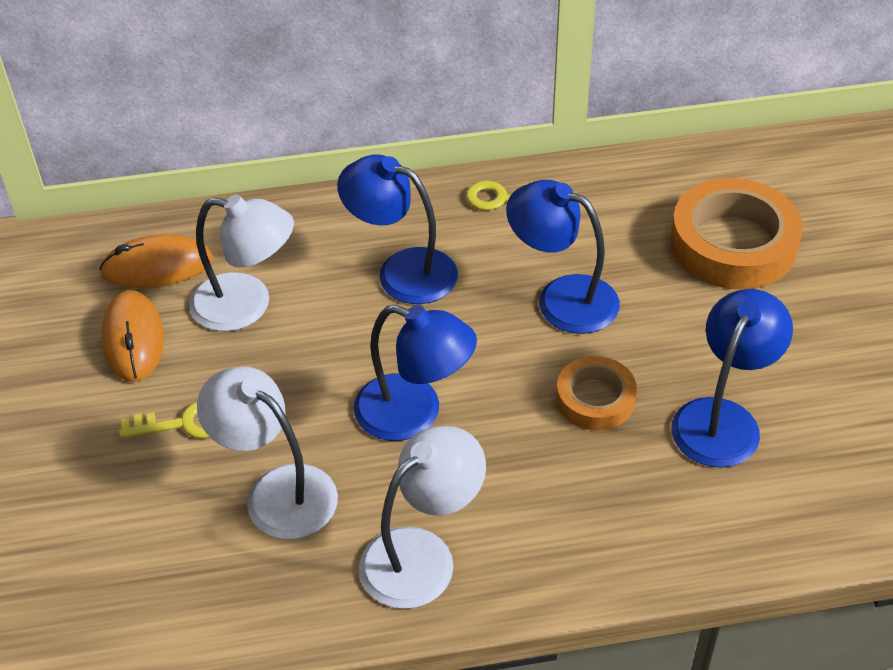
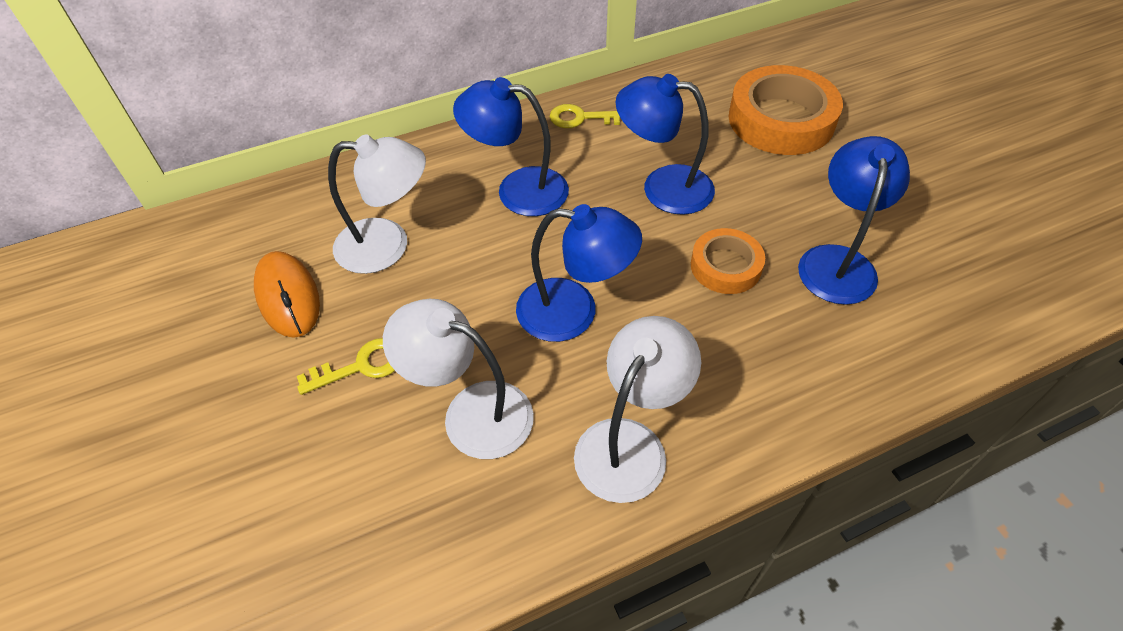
camera: 15 degrees left, 5 degrees up
orange mouse [99,234,213,288] -> none

